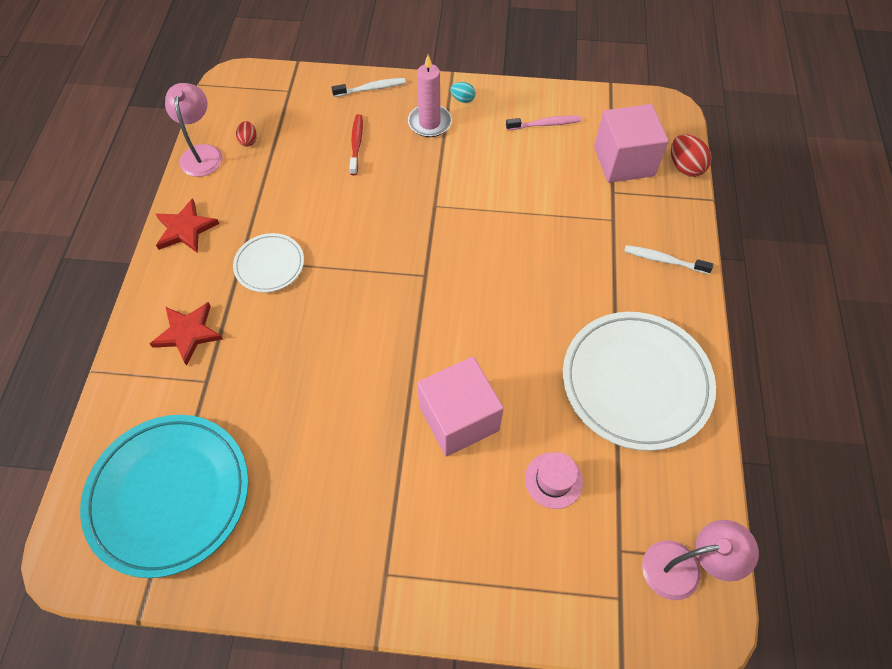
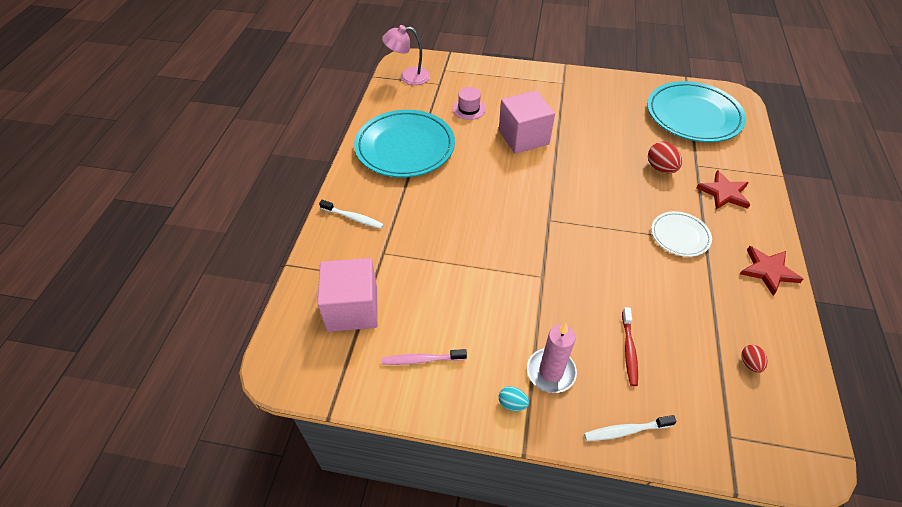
camera: 175 degrees left, 10 degrees down
pink lamp [165,83,223,177] -> none
white plate [563,312,716,451] -> turquoise plate [354,110,455,178]
red egg [671,134,712,177] -> red egg moved to [648,142,682,173]

